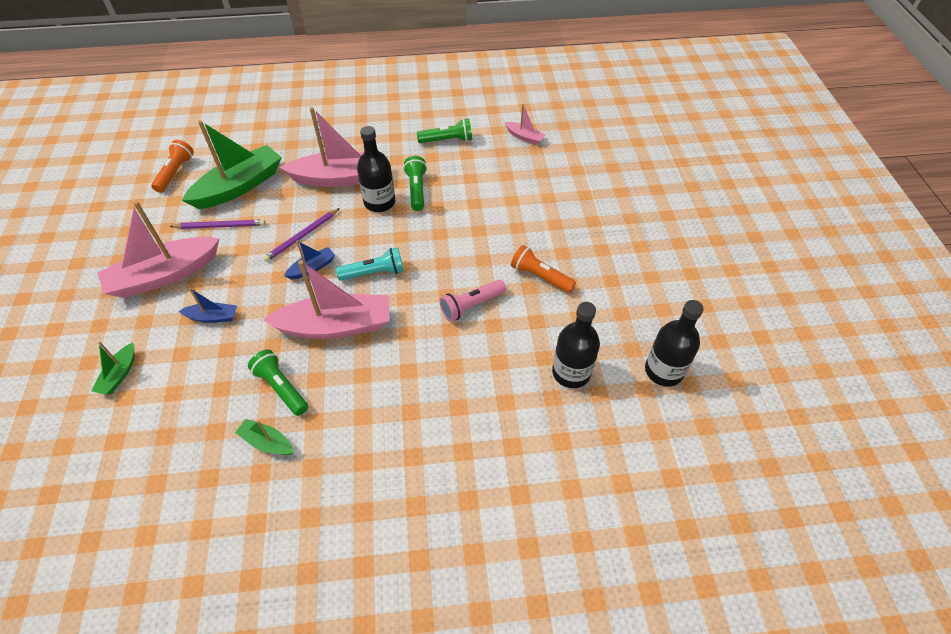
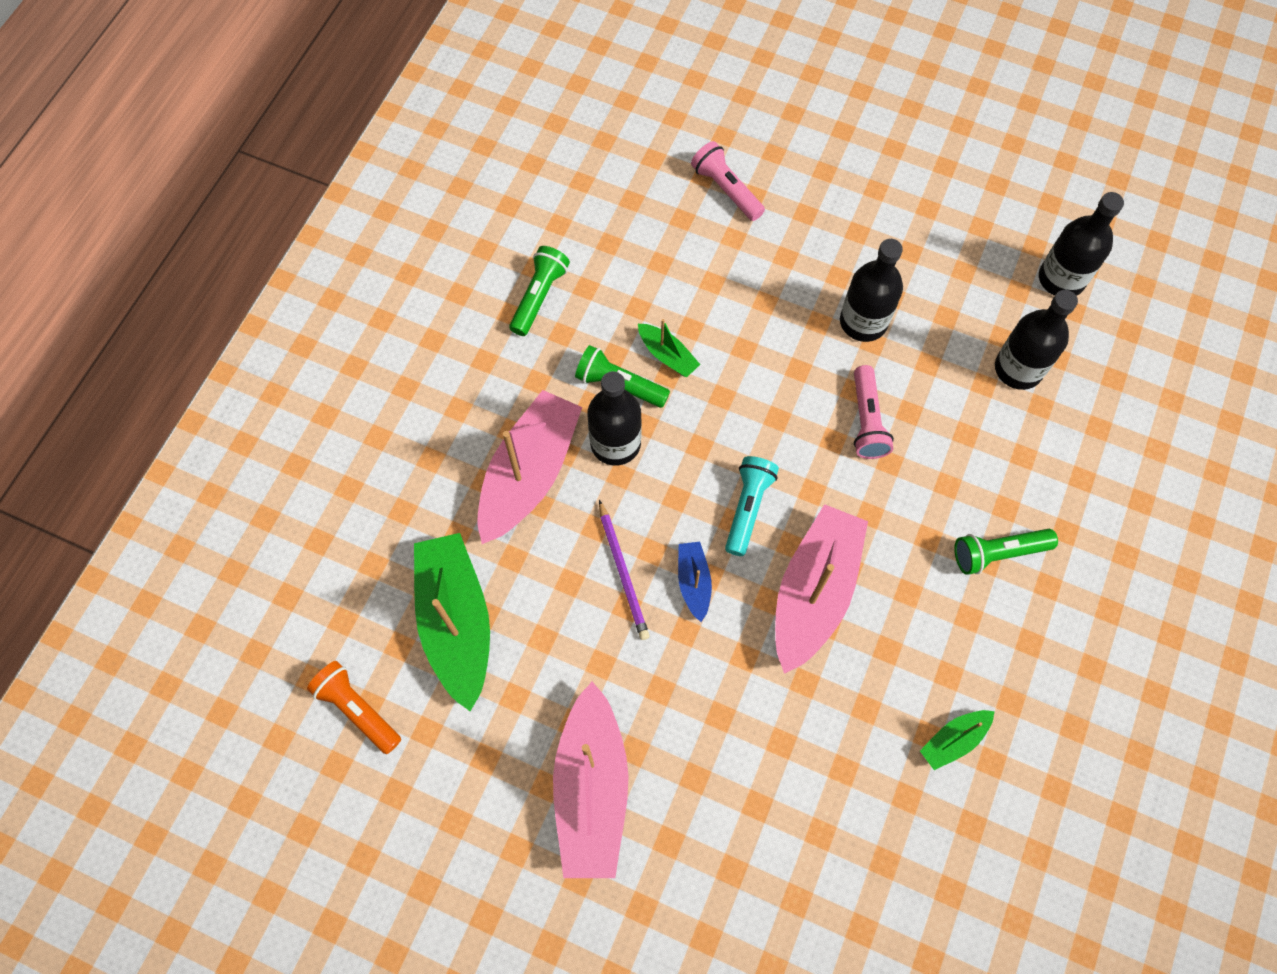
camera: 60 degrees left, 15 degrees up
green boat [92,342,135,395] -> green boat moved to [638,319,700,377]
purple pencil [170,220,265,229] -> none
blue boat [179,288,237,323] -> none
green flashlight [248,349,308,416] -> green flashlight moved to [954,529,1058,575]
pink boat [505,104,545,145] -> none
orange flashlight [511,245,576,293] -> black bottle [840,239,903,342]
none -> pink flashlight [691,141,765,221]

